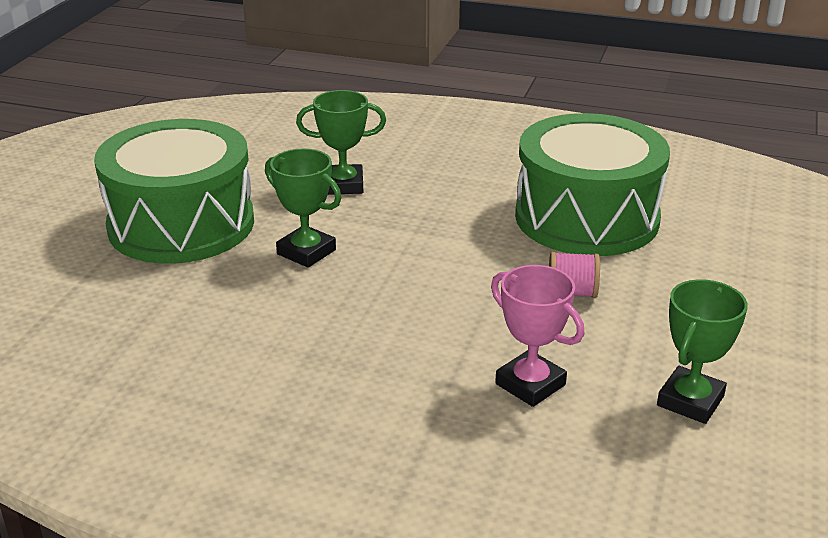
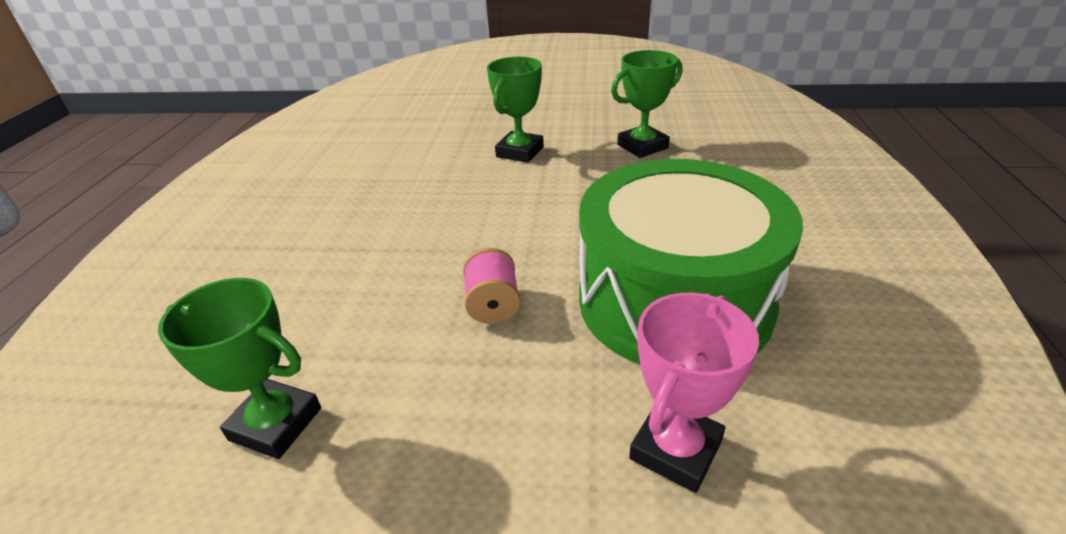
camera: 80 degrees right, 5 degrees up
green drum [94,119,254,264] -> none
green trophy [296,90,386,195] -> green trophy turned 75 degrees clockwise [611,50,682,158]
pink trophy [491,265,584,407] -> pink trophy moved to [629,293,759,493]

